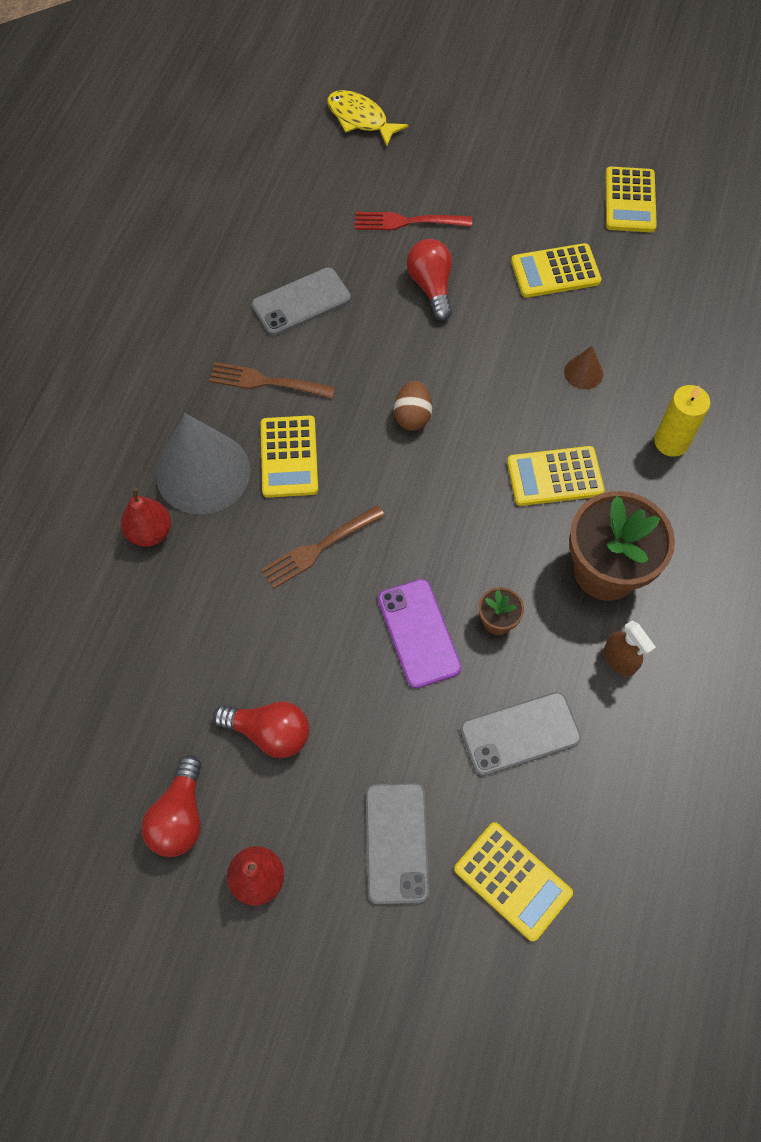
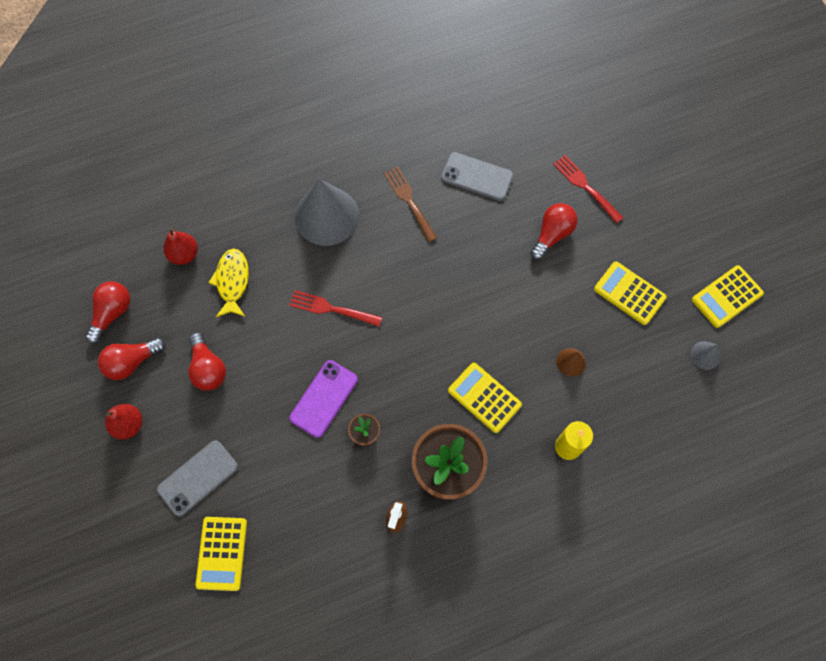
camera: 50 degrees right, 5 degrees up
red pear [121,487,171,547] -> red pear moved to [163,228,198,265]
yellow calculator [261,415,318,497] -> none
brown fork [261,505,385,589] -> red fork [289,290,382,327]
yellow fish [327,90,408,146] -> yellow fish moved to [208,249,249,317]
brown egg [394,381,432,431] -> none
grey phone [460,692,581,776] -> none
none -> red light bulb [85,281,130,344]
none -> grey cone [691,341,721,370]

